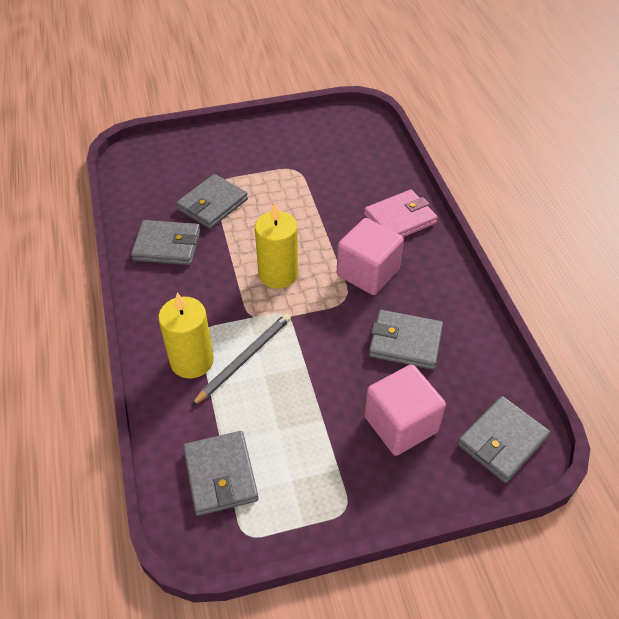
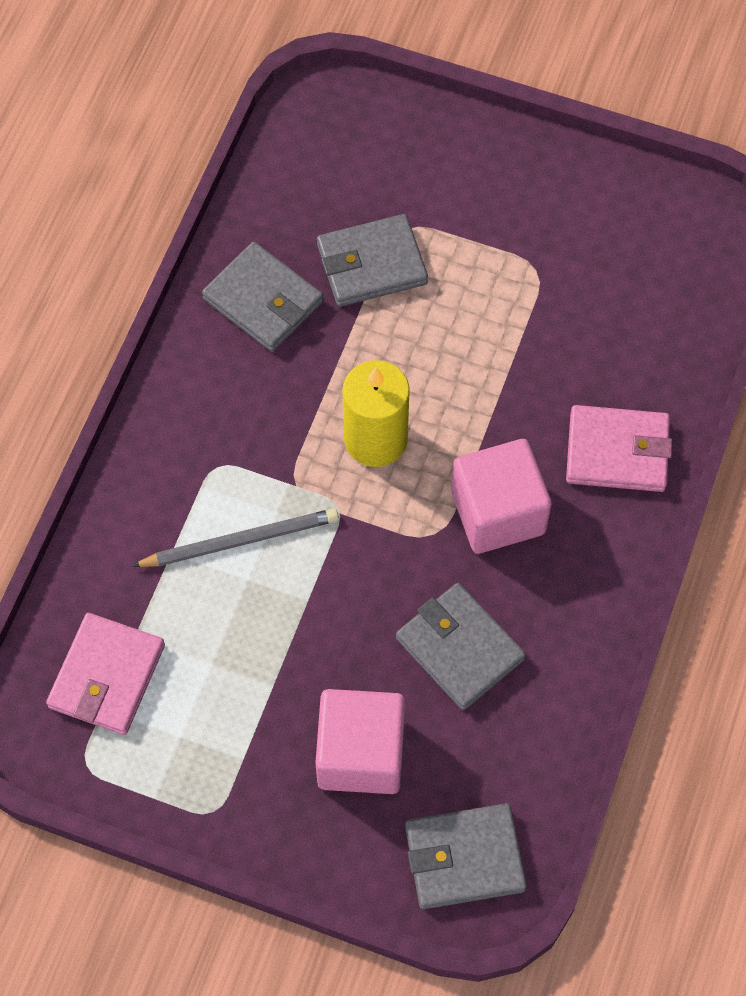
camera: 35 degrees right, 15 degrees up
yellow candle [158,292,214,379] -> none
grey wallet [183,431,258,516] -> pink wallet [46,613,165,735]

